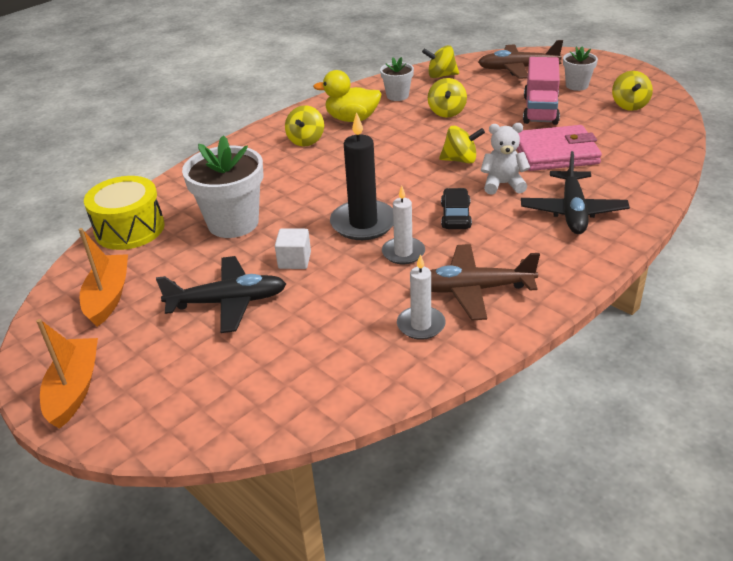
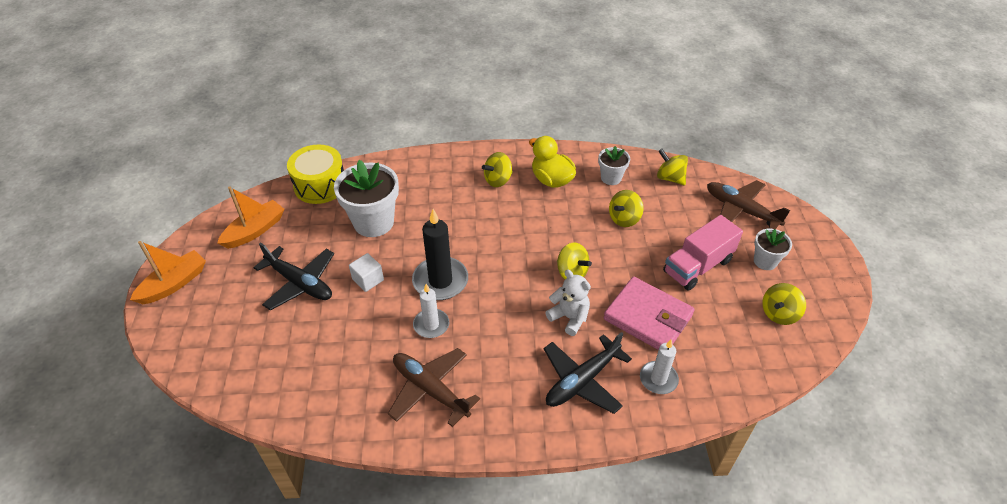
camera: 40 degrees right, 10 degrees up
white candle [397,254,445,340] -> white candle moved to [640,340,679,394]
black car [441,188,472,229] -> none

